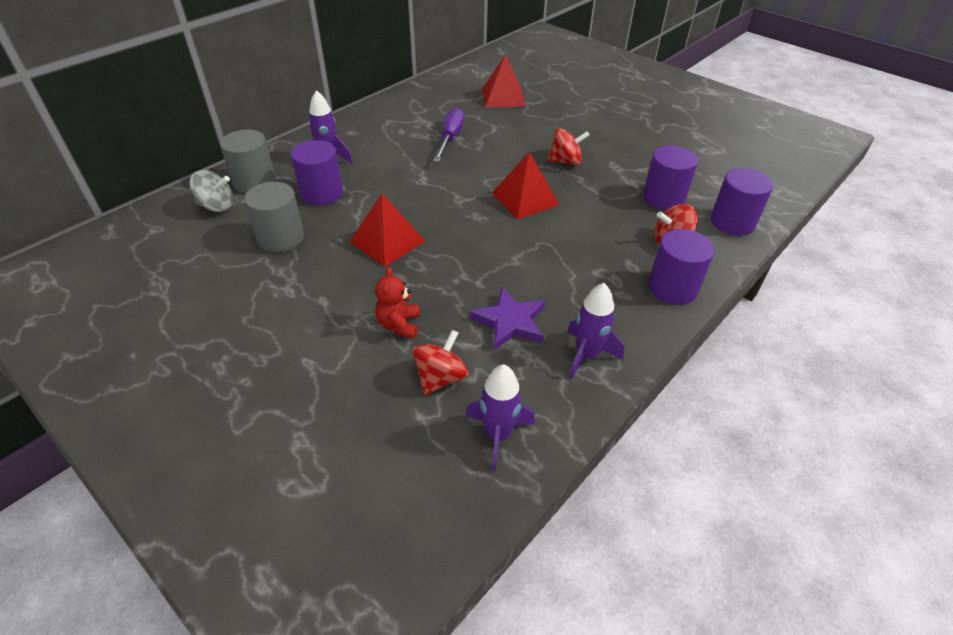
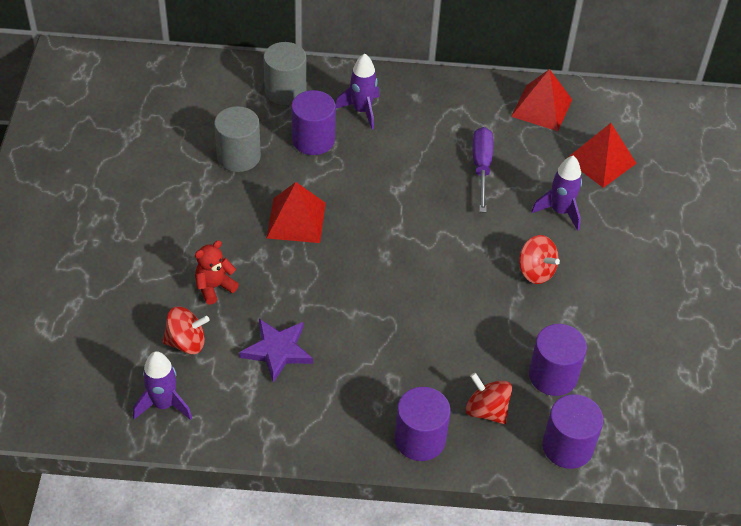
camera: 50 degrees right, 5 degrees up
grey spinning top [189,170,233,212] -> none
purple screwdriver [433,108,465,162] -> purple screwdriver turned 60 degrees counterclockwise [473,127,493,213]
red pyramid [492,152,559,219] -> red pyramid moved to [511,69,572,131]
purple rocket [568,283,624,380] -> purple rocket moved to [531,156,582,231]

